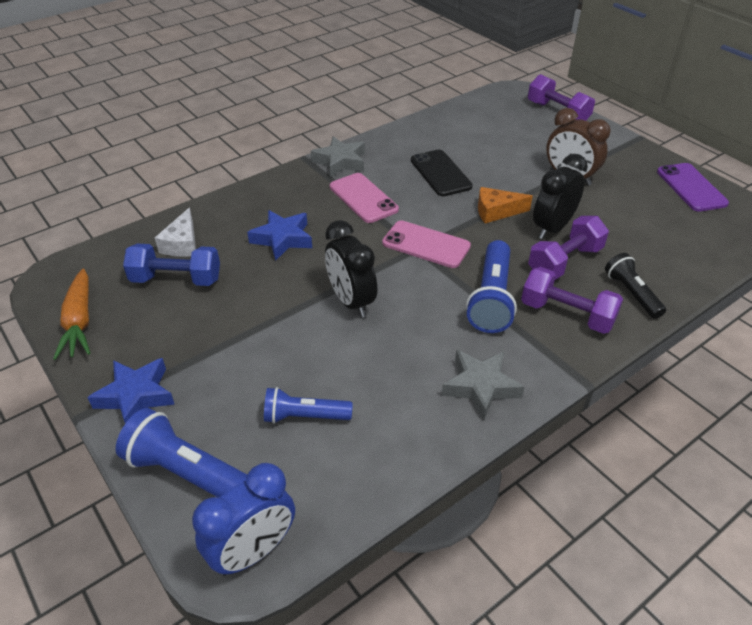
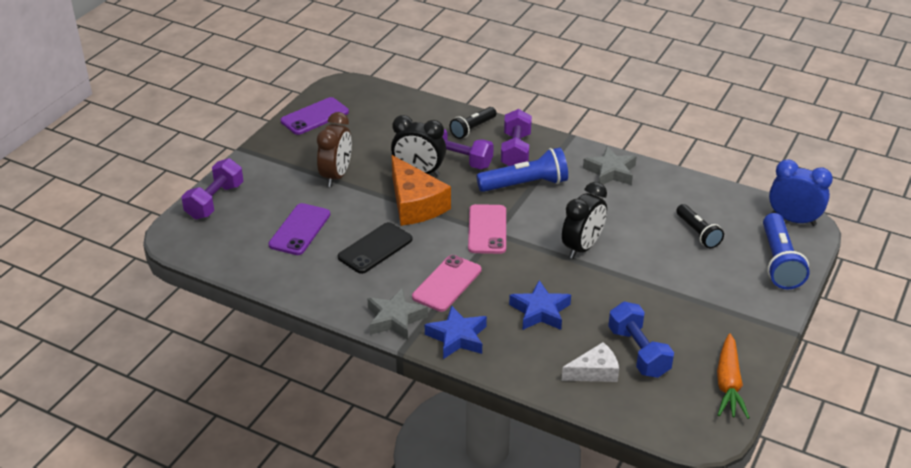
camera: 115 degrees left, 5 degrees down
orange carrot [53,269,90,360] -> orange carrot turned 135 degrees clockwise [717,333,750,419]
blue star [87,358,175,423] -> blue star moved to [425,305,487,359]
blue flashlight [264,387,353,424] -> black flashlight [676,204,724,248]
orange cheese [478,187,533,223] -> orange cheese [391,155,451,226], size x1.70
none -> purple phone [268,203,330,255]

